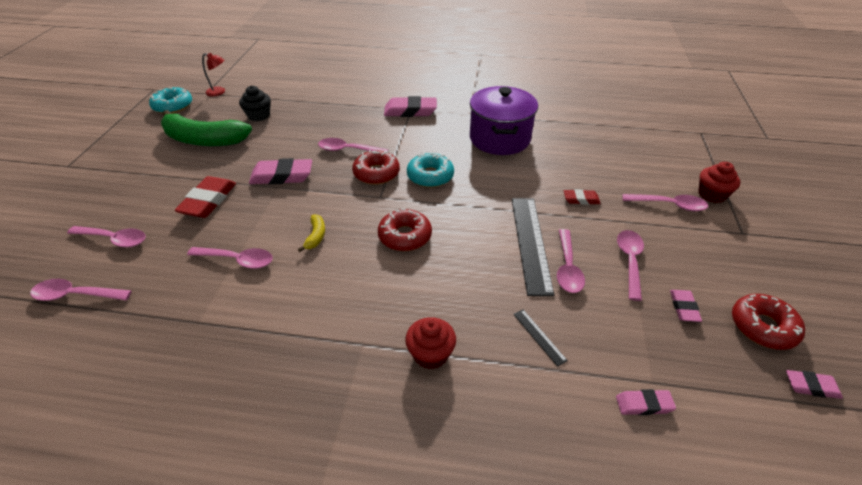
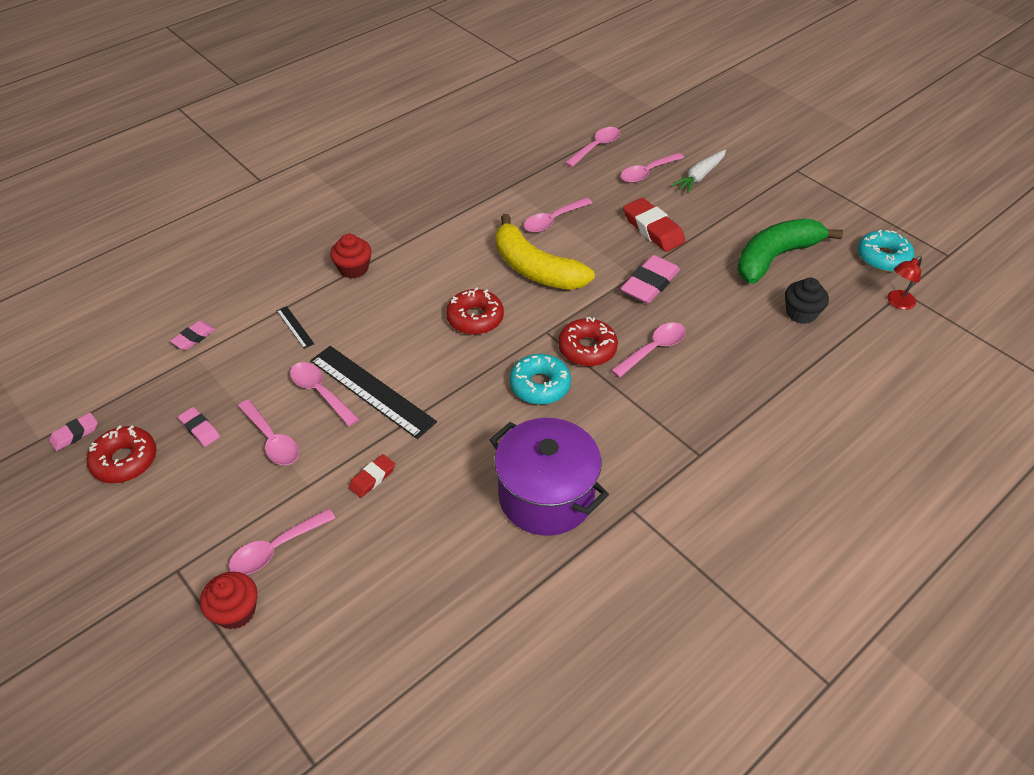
camera: 130 degrees right, 5 degrees up
yellow banana [298,214,325,252] -> yellow banana [496,214,595,290], size x2.45
pink eraser [384,96,437,117] -> none
black ruler [513,310,568,367] -> black ruler turned 45 degrees clockwise [277,306,314,349]
none -> white carrot [671,150,726,194]

